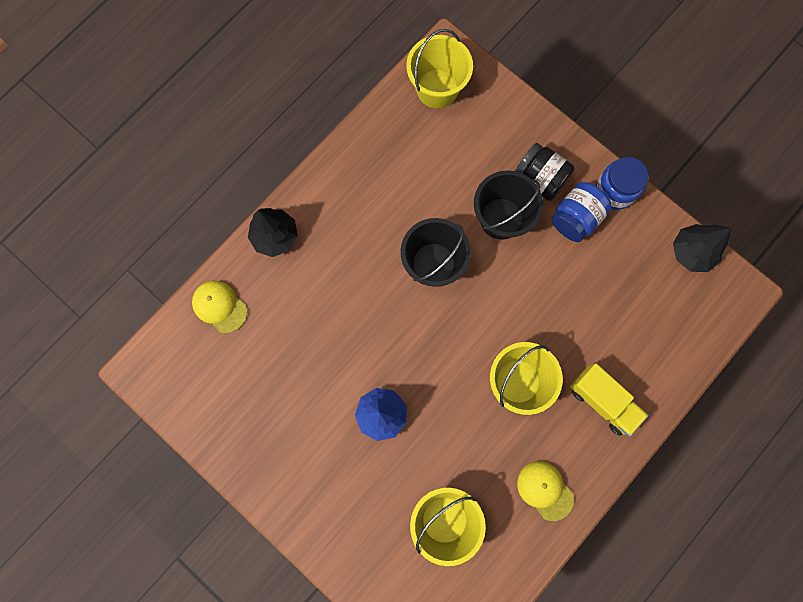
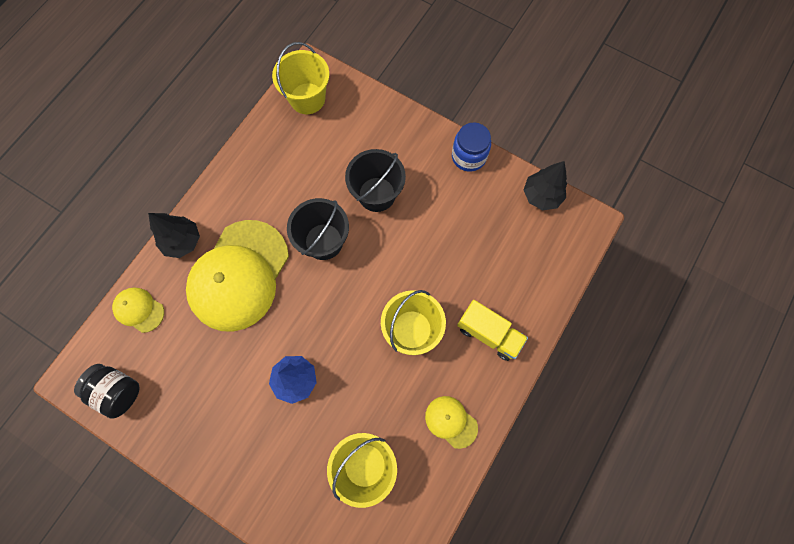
camera: 10 degrees left, 5 degrees down
black jar [515,143,575,201] -> black jar moved to [74,364,139,419]
blue jar [551,182,612,242] -> none
none -> yellow cap [186,220,289,332]

